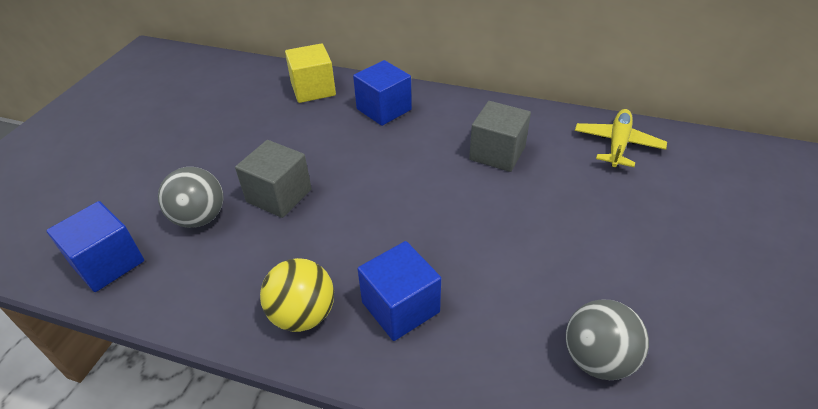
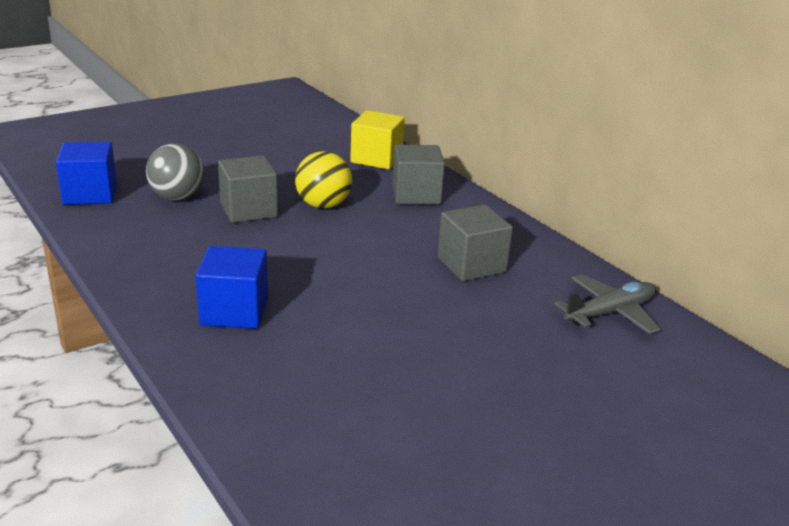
camera: 35 degrees right, 15 degrees down
yellow ball [260,258,334,332] -> yellow ball moved to [295,151,352,209]
blue cube [353,60,412,126] -> grey cube [392,144,445,205]
grey ball [566,300,649,380] -> none
yellow plane [575,109,667,167] -> grey plane [554,274,661,334]

